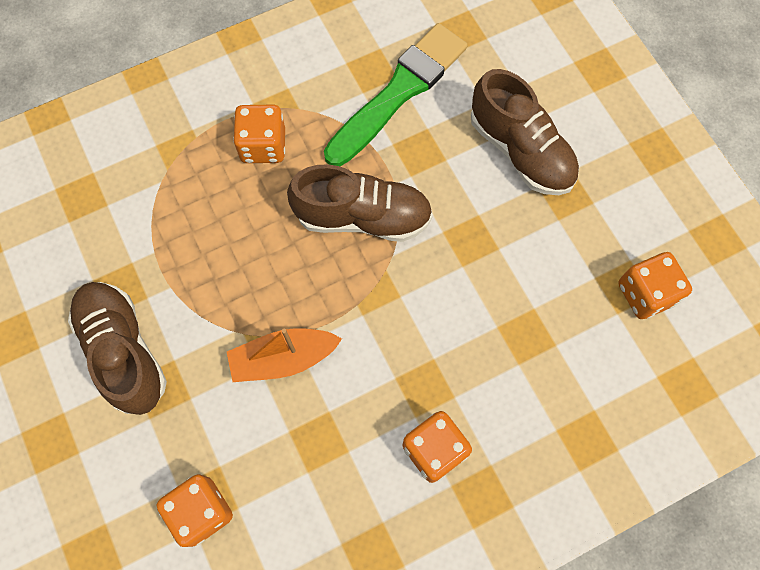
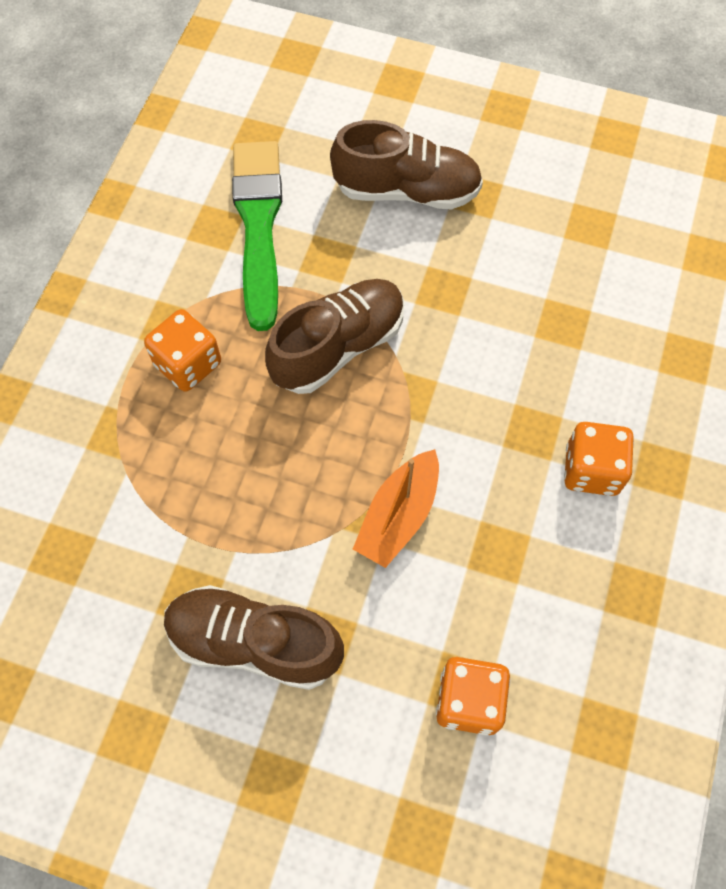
camera: 45 degrees left, 5 degrees down
orange dice [619,252,692,319] -> none

